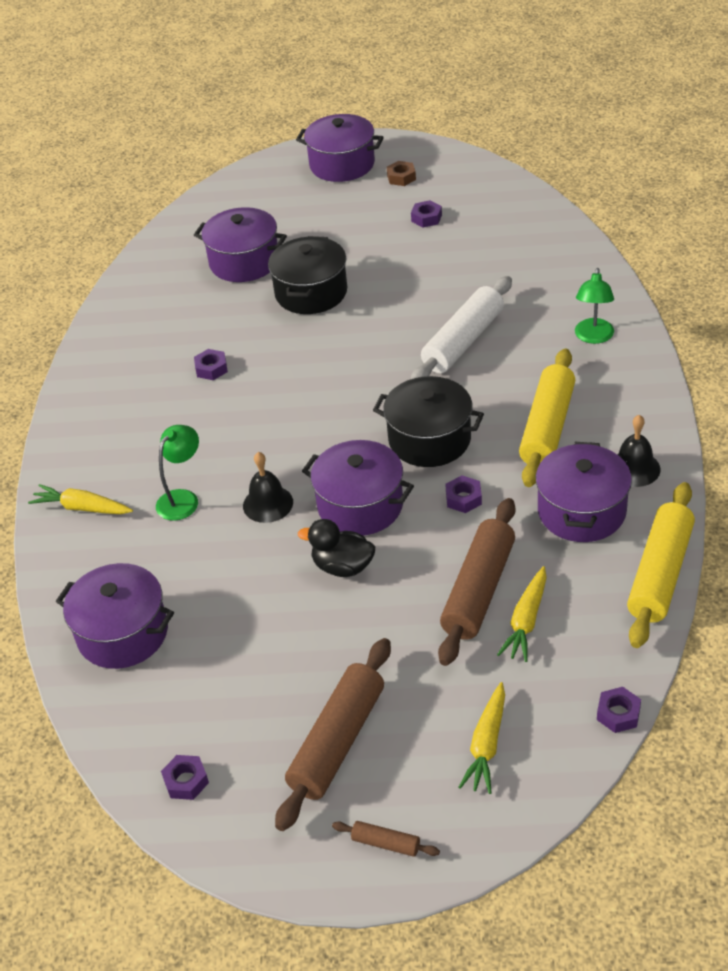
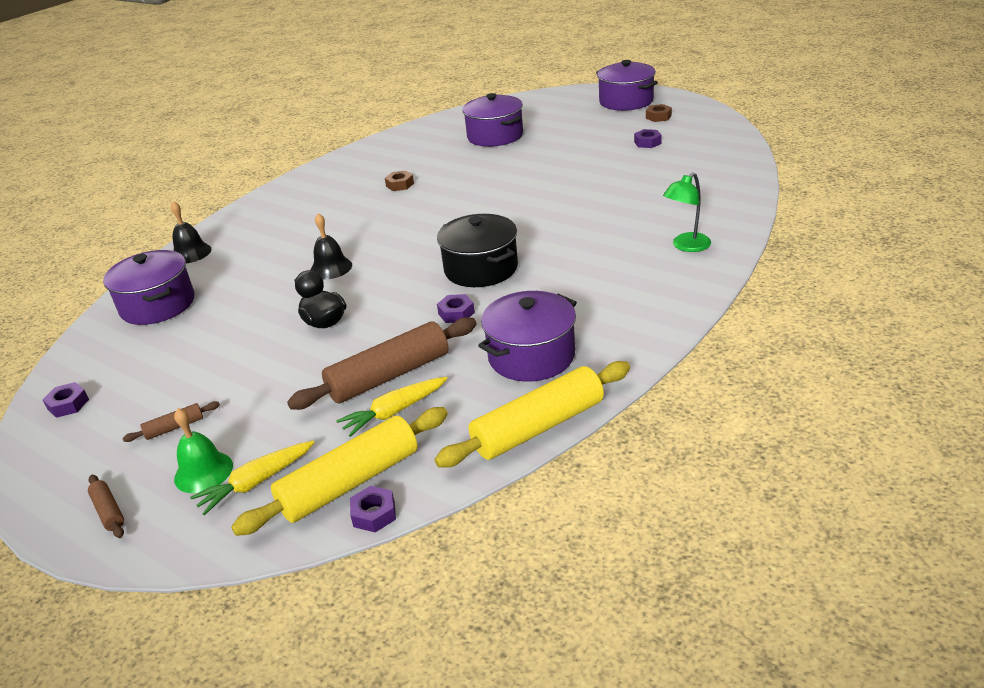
camera: 35 degrees right, 10 degrees down
yellow carrot [28,484,133,514] -> none
green lamp [156,425,199,521] -> none
purple nut [194,349,228,380] -> brown nut [385,171,414,191]
black pot [268,236,347,314] -> none
brown rolling pin [275,638,391,831] -> brown rolling pin [123,401,220,442], size x0.44
purple pot [302,440,414,536] -> none
white rolling pin [411,276,512,379] -> none
yellow rolling pin [519,349,575,487] -> yellow rolling pin moved to [231,407,448,536]
black bell [618,415,661,487] -> black bell moved to [171,201,211,263]
none -> green bell [174,408,233,493]

